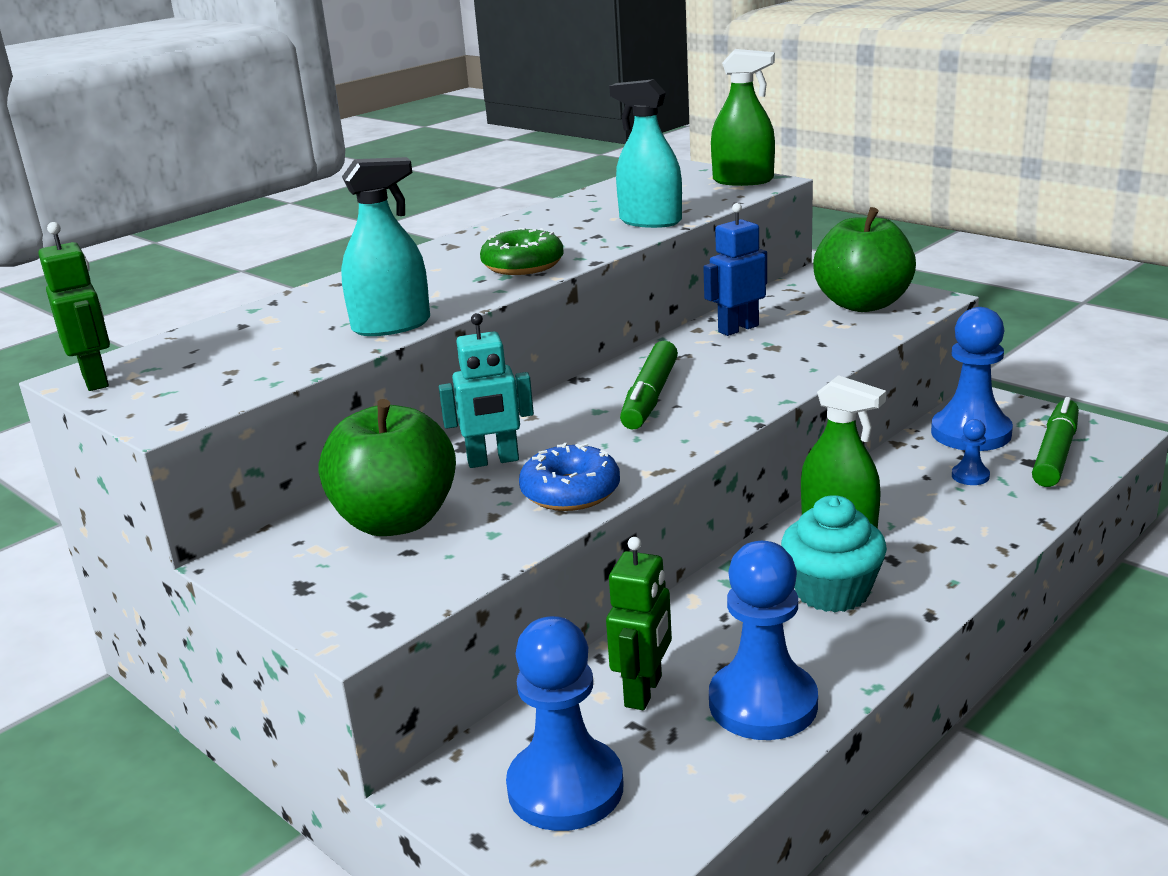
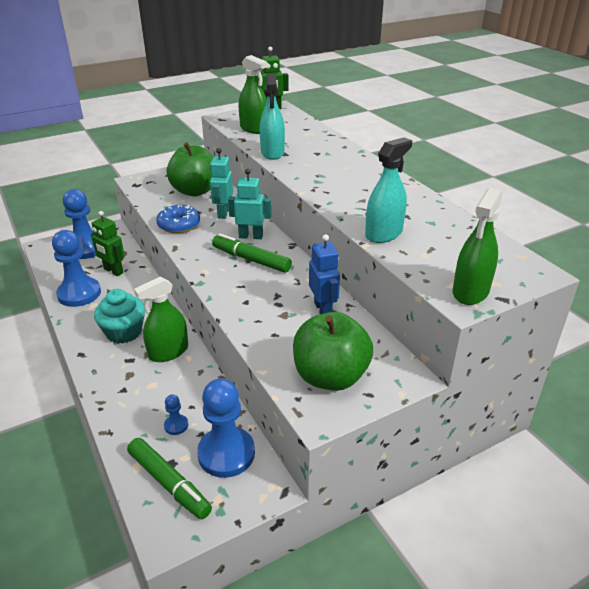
camera: 105 degrees right, 10 degrees up
green donut [480,228,564,275] -> none
none -> turquoise robot [228,169,271,239]
none -> green spray bottle [239,55,268,134]

